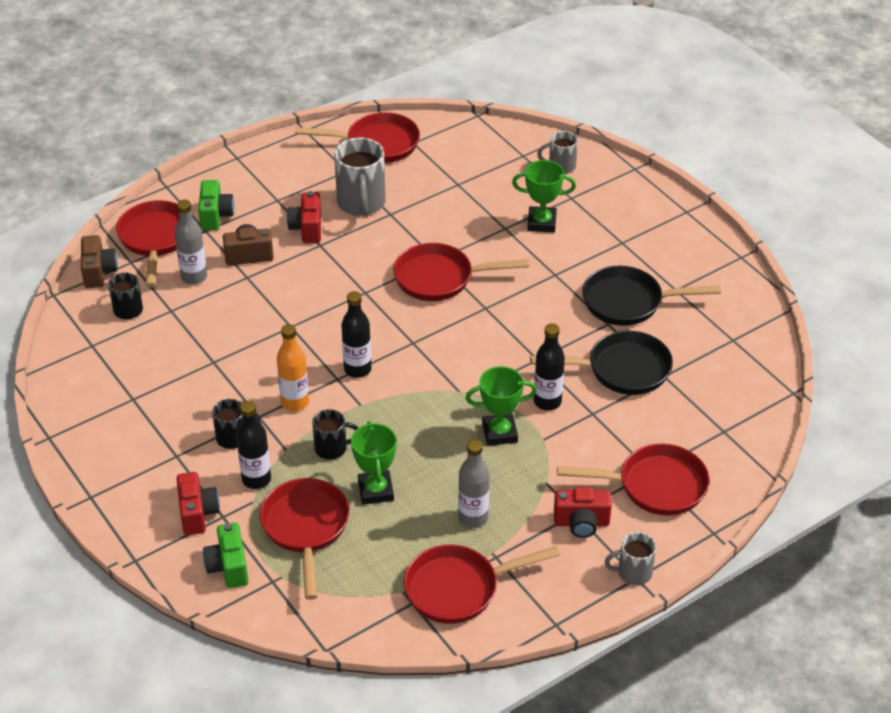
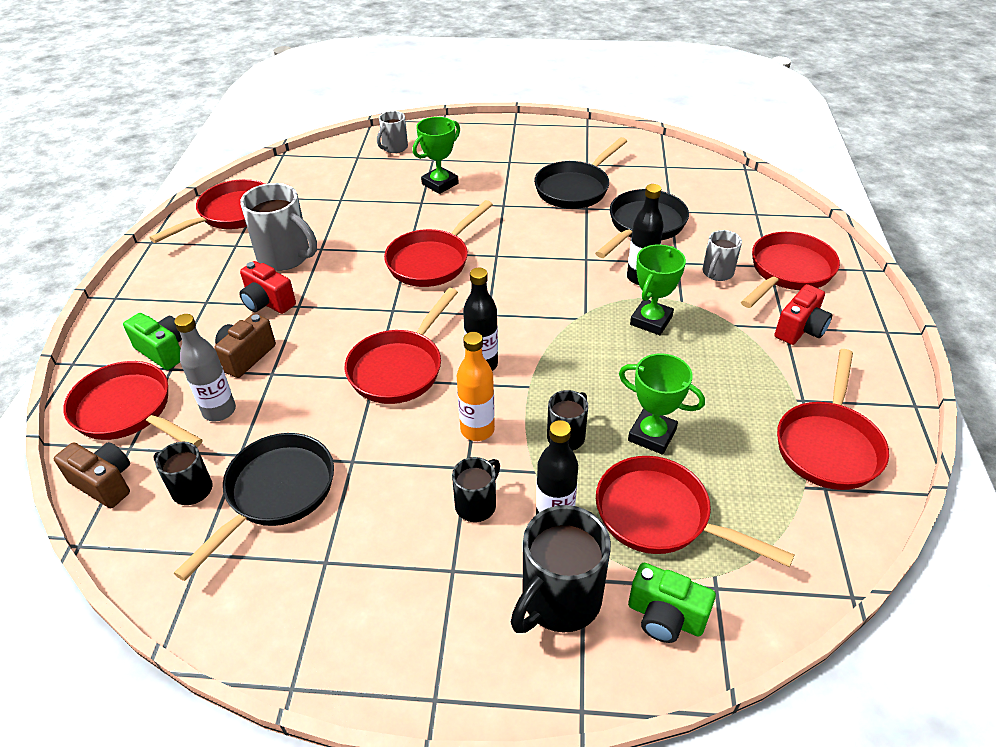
camera: 50 degrees left, 0 degrees up
red camera [176,472,220,535] -> black mug [511,505,611,633]
grey bottle [458,439,490,528] -> none
grey mug [604,532,656,585] -> grey mug moved to [703,230,742,281]
none -> black pan [174,433,334,581]
none -> red pan [345,288,458,404]

